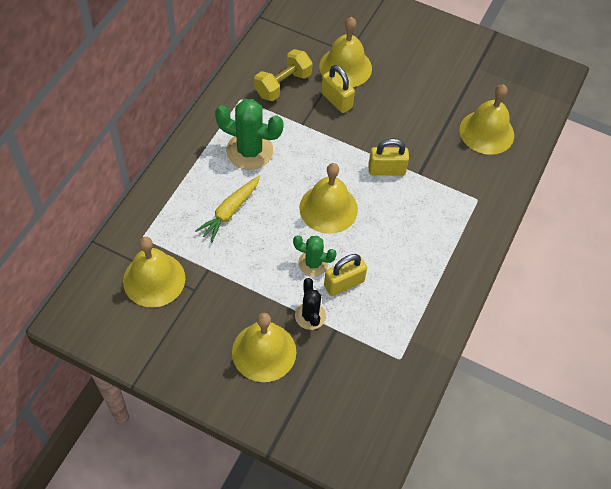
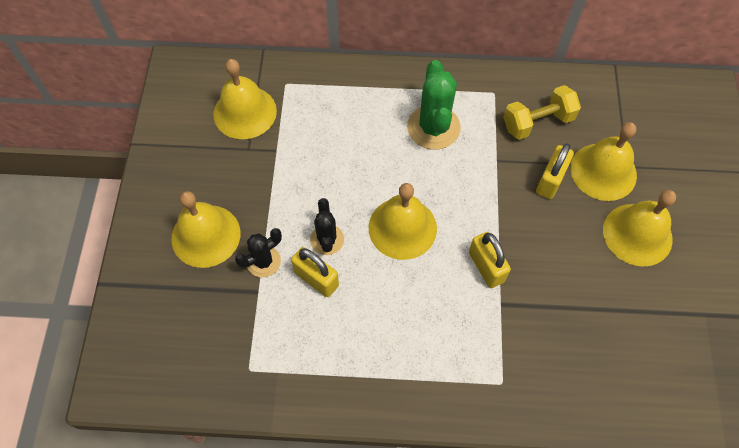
camera: 70 degrees right, 5 degrees up
yellow carrot [195,176,260,242] -> none
yellow dumbbell [254,49,313,101] -> yellow dumbbell turned 45 degrees counterclockwise [503,85,581,140]
green cactus [293,235,337,276] -> black cactus [310,198,344,255]
yellow bell [460,84,514,155] -> yellow bell moved to [603,190,676,267]

